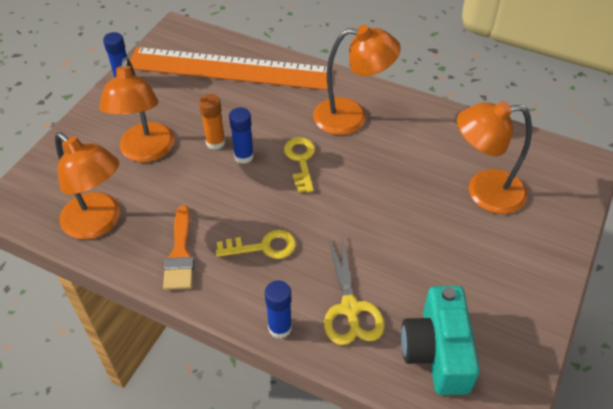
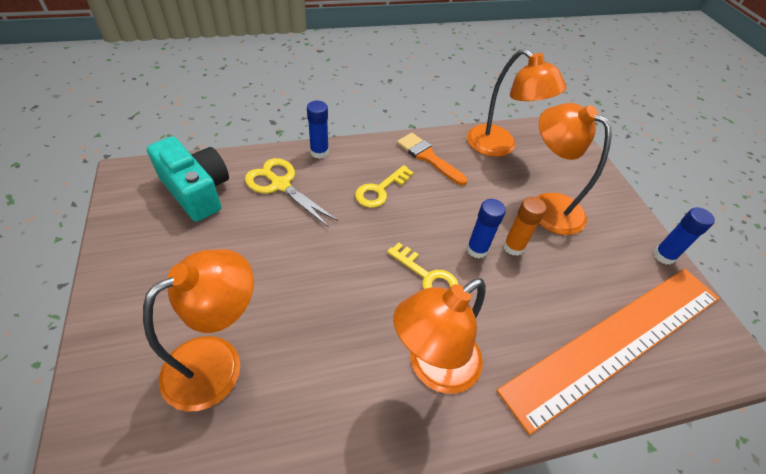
camera: 135 degrees right, 0 degrees up
orange lamp [55,132,120,240] -> orange lamp turned 135 degrees counterclockwise [467,49,566,157]

